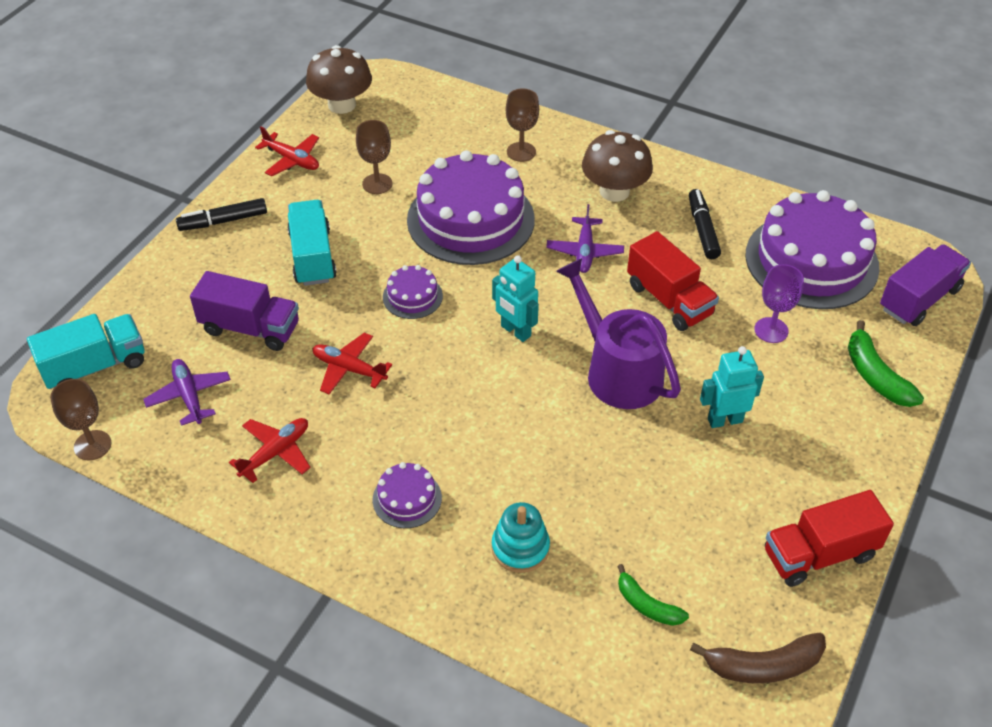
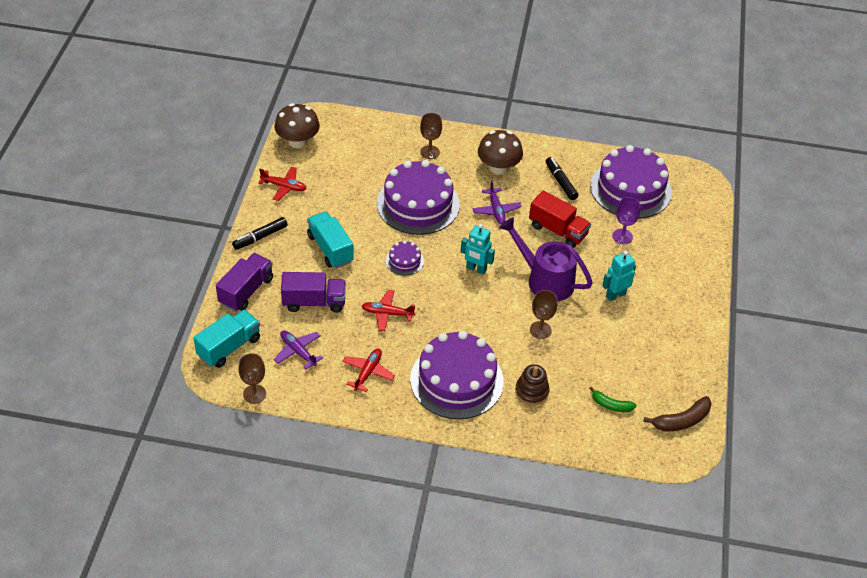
camera: 20 degrees left, 0 degrees up
brown goblet [356,120,393,194] -> brown goblet moved to [530,290,557,339]
purple cake [373,462,442,528] -> purple cake [410,331,504,419], size x2.25
turquoise stacking toy [492,502,550,573] -> brown stacking toy [515,364,550,406]
red truck [765,490,894,587] -> none
green banana [848,320,924,407] -> none
purple truck [880,244,971,326] -> purple truck moved to [216,253,273,311]

